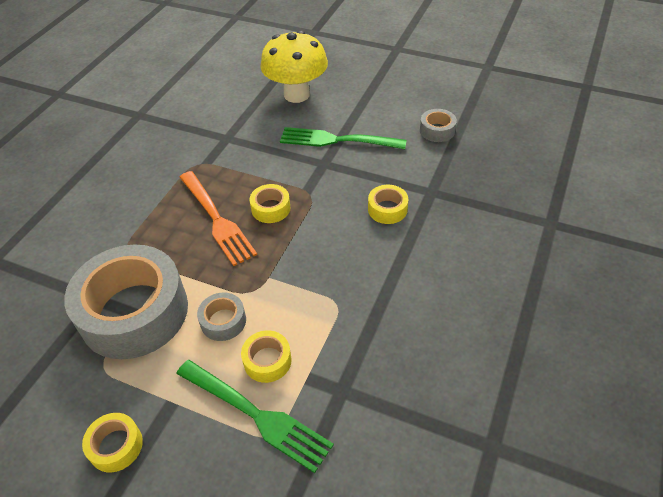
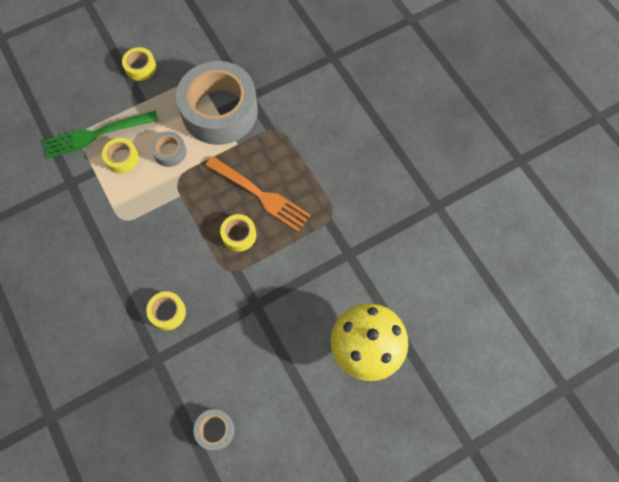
camera: 125 degrees right, 20 degrees up
orange fork [179,171,257,266] -> orange fork turned 150 degrees counterclockwise [205,156,311,232]
green fork [280,127,407,149] -> none

